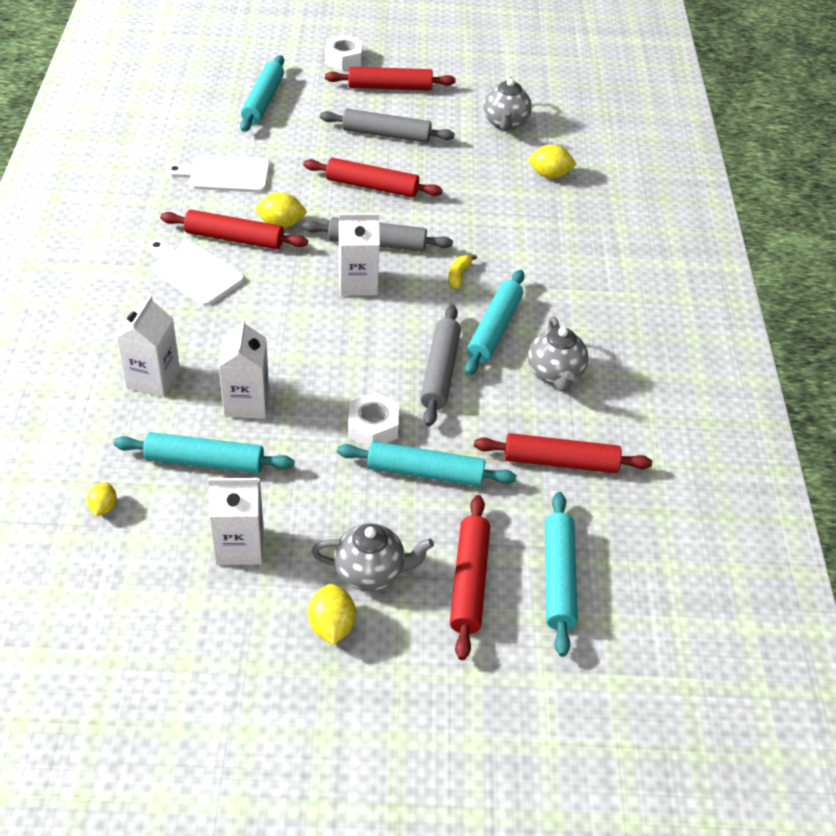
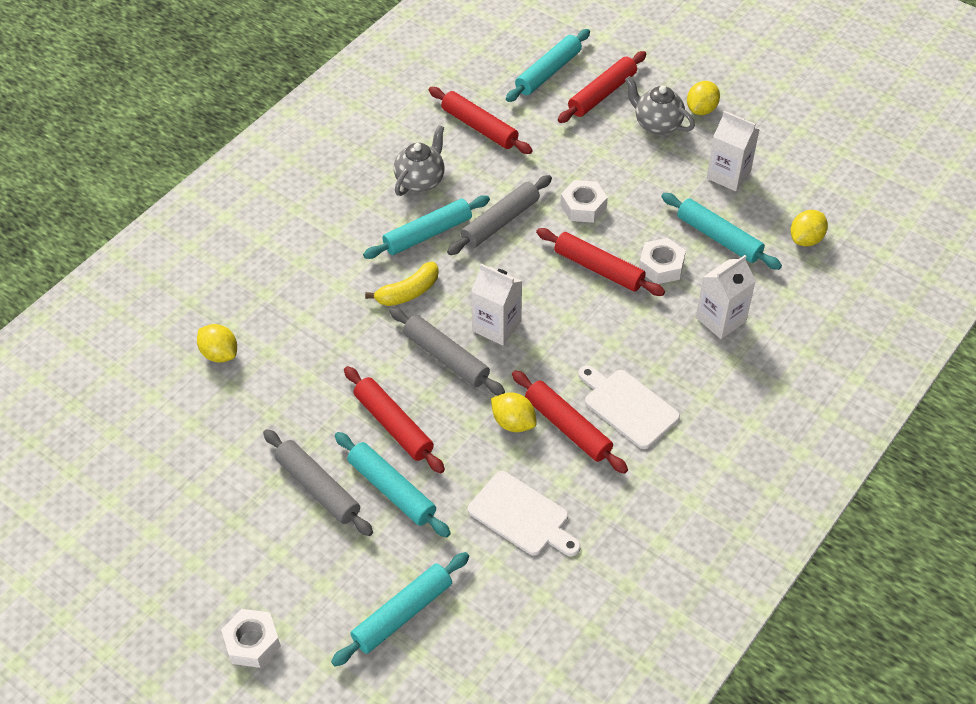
camera: 140 degrees left, 5 degrees up
yellow lemon [87,482,117,516] -> yellow lemon [790,210,828,246], size x1.57
white cutting board [147,239,245,306] -> white cutting board turned 150 degrees clockwise [578,365,680,449]
white carton [219,318,269,419] -> white nut [639,238,686,284]
red rolling pin [325,67,456,91] -> red rolling pin moved to [536,228,665,296]
turquoise rolling pin [337,441,517,487] -> turquoise rolling pin moved to [335,432,451,537]
yellow banana [448,255,477,289] -> yellow banana [365,262,439,306], size x1.58
grey teapot [483,77,532,131] -> none

